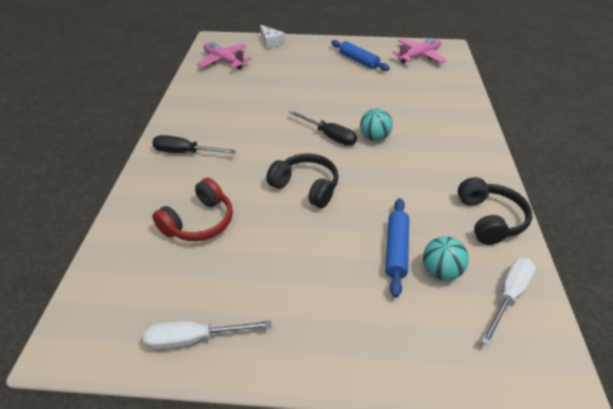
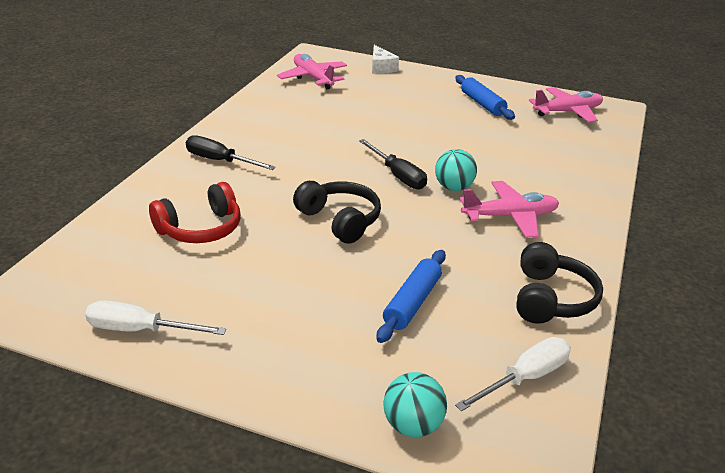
camera: 15 degrees right, 10 degrees down
turquoise ball [423,236,469,280] -> turquoise ball moved to [383,372,447,437]
none -> pink plane [460,181,559,238]

